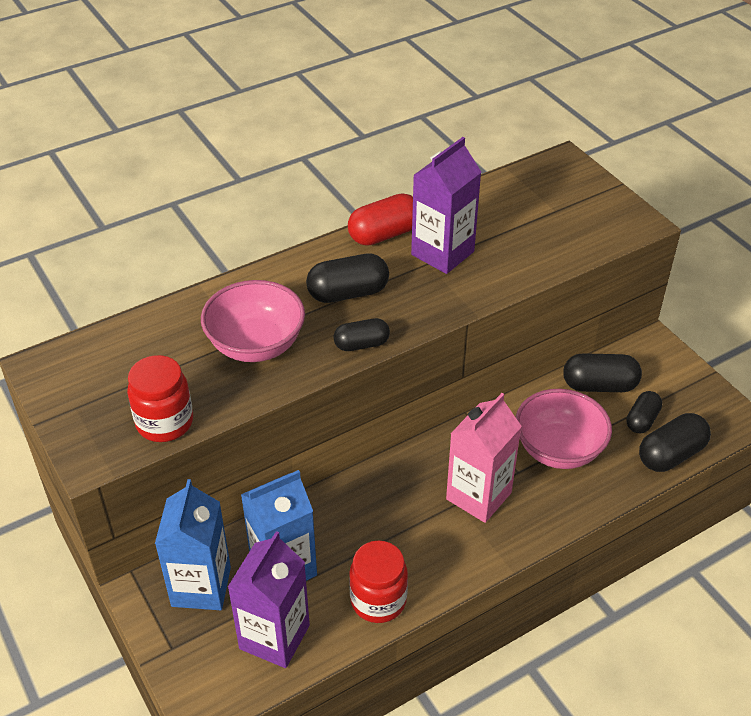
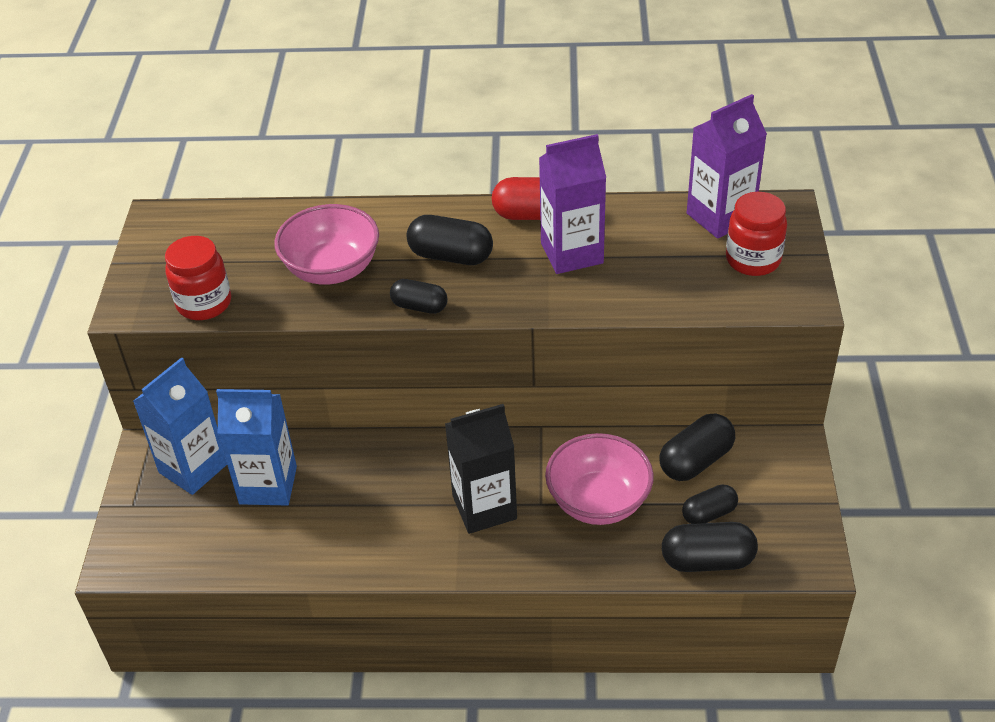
camera: 35 degrees right, 0 degrees up
purple carton [228,531,310,668] -> purple carton moved to [687,94,767,239]
red jar [349,541,408,623] -> red jar moved to [726,192,787,276]
pink carton [446,393,522,523] -> black carton [445,404,517,534]
black capsule [563,353,642,392] -> black capsule turned 75 degrees counterclockwise [660,413,735,481]

